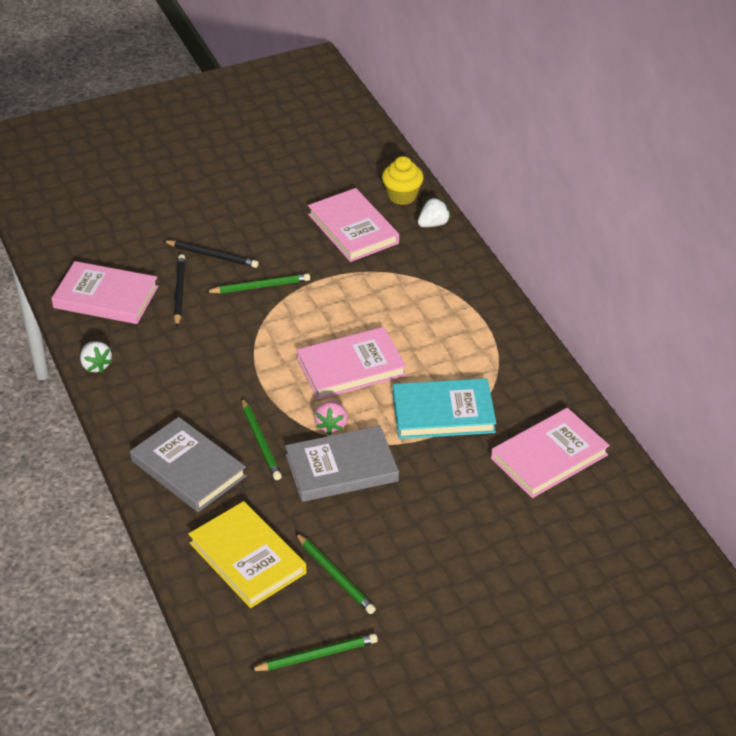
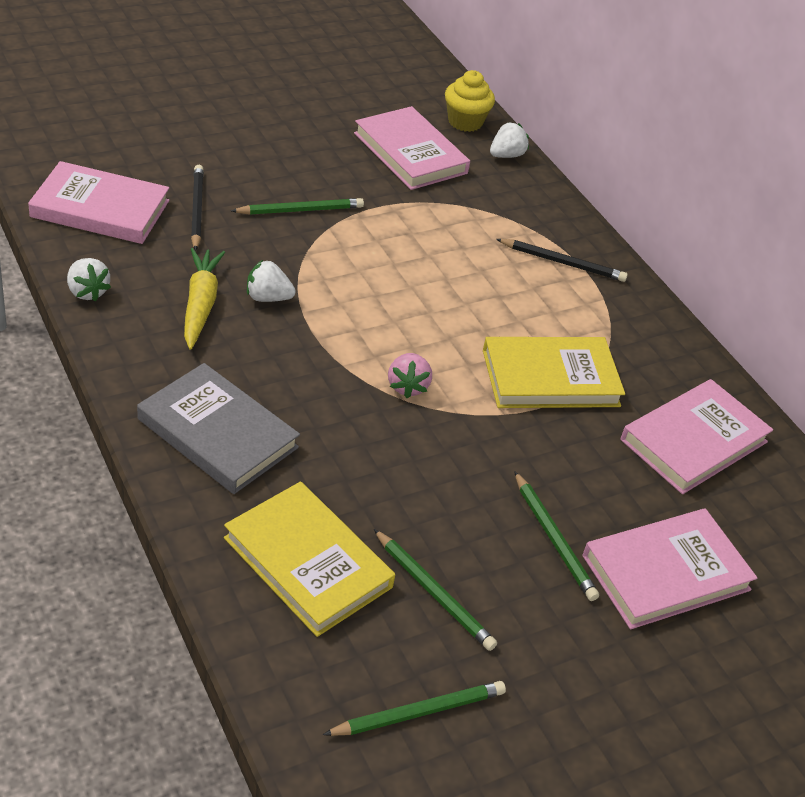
camera: 10 degrees left, 0 degrees up
black pencil [164,240,259,268] -> black pencil moved to [496,239,628,282]
green pencil [242,398,282,480] -> green pencil moved to [514,471,599,601]
grey book [285,426,399,502] -> none
pink book [297,327,406,399] -> pink book moved to [582,508,757,629]
turquoise book [393,378,496,439] -> yellow book [483,337,625,408]
none -> yellow carrot [184,248,225,350]
none -> white strawberry [247,260,296,302]

